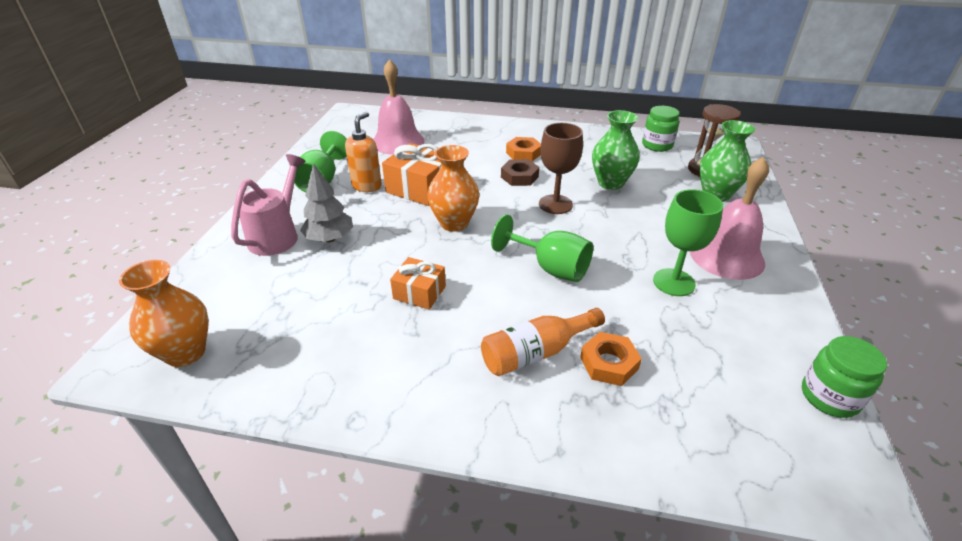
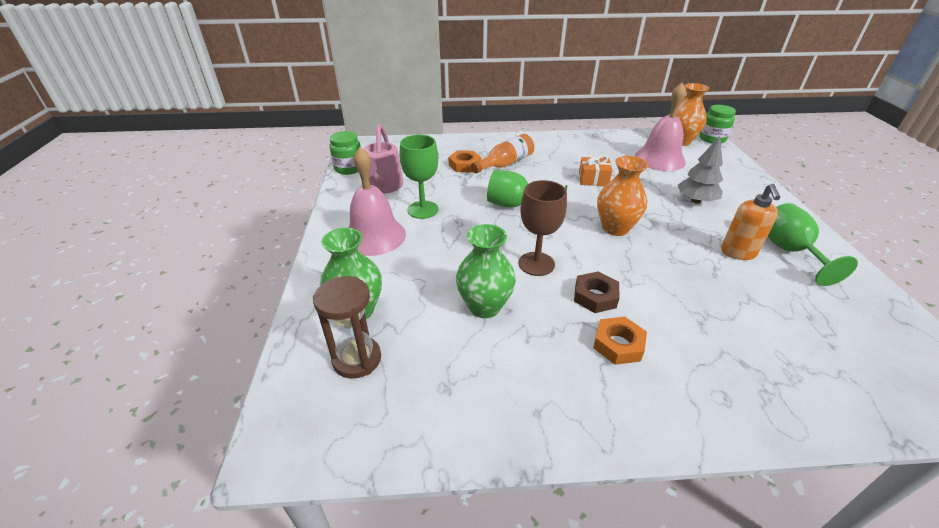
camera: 165 degrees right, 0 degrees up
pink watering can [231,154,306,256] -> pink watering can moved to [363,124,403,194]
pink bell [373,59,425,155] -> pink bell moved to [635,83,686,171]
orange gift [382,143,442,206] -> none
green jar [642,106,680,152] -> green jar moved to [699,105,736,143]

